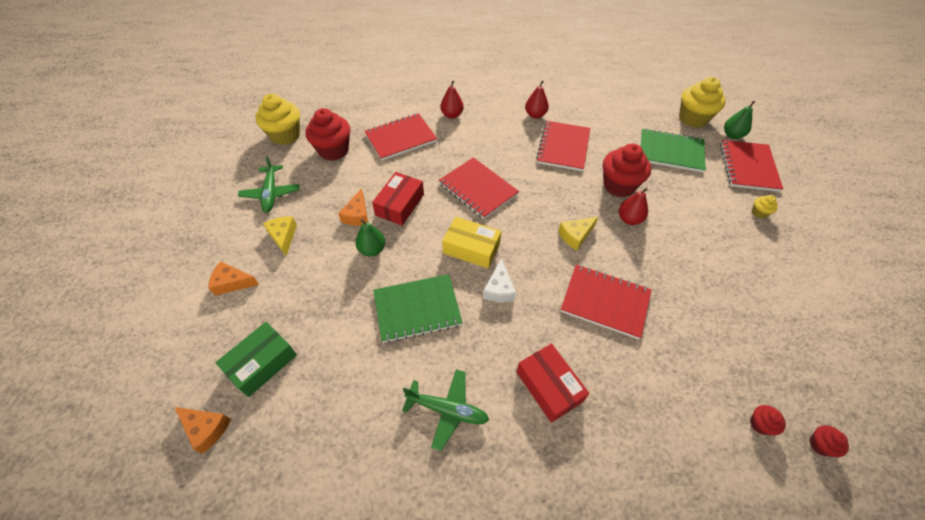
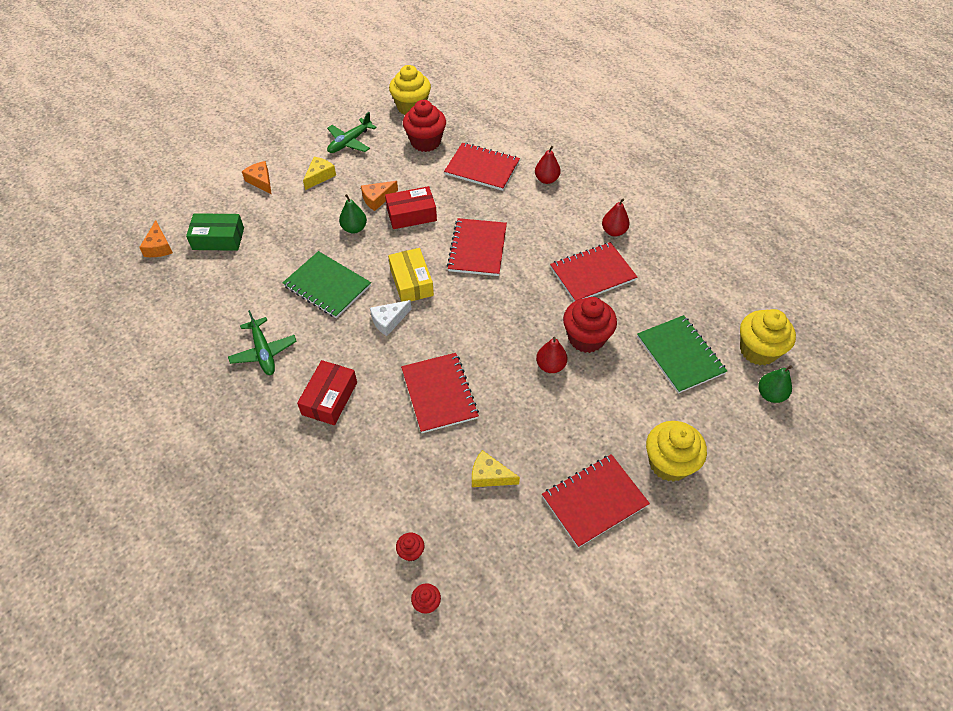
camera: 50 degrees right, 0 degrees up
yellow cheese [558,217,598,251] -> yellow cheese moved to [472,450,520,487]
red notebook [720,140,783,192] -> red notebook moved to [542,454,650,548]
yellow cupcake [752,195,778,218] -> yellow cupcake [646,421,707,482], size x2.22

